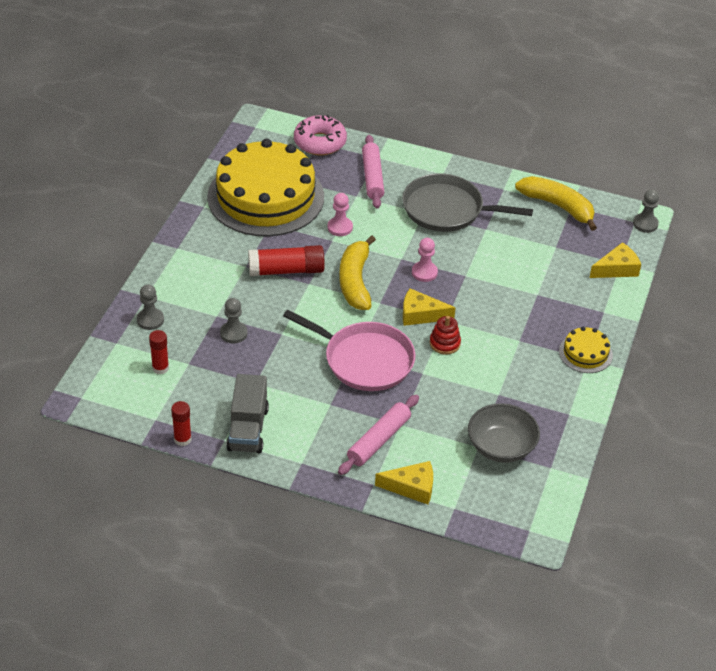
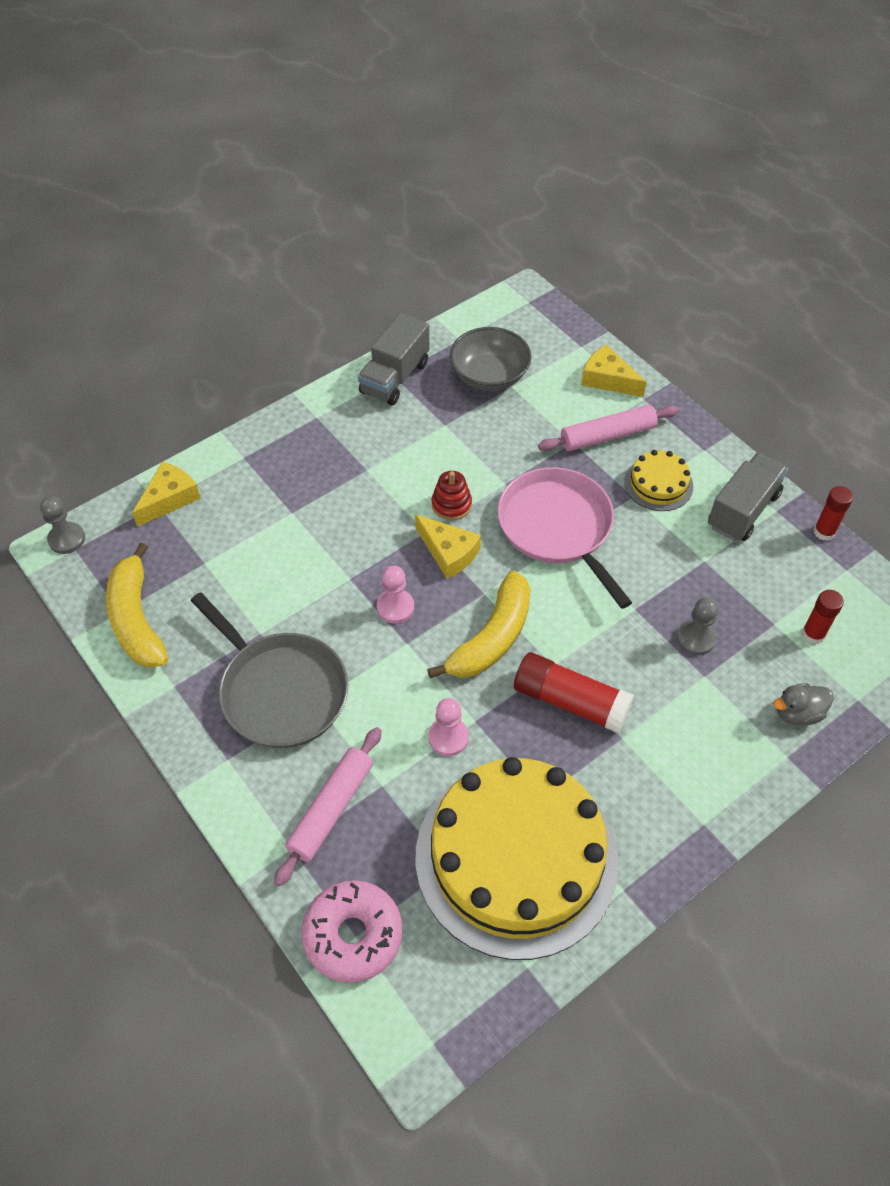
camera: 145 degrees left, 10 degrees up
grey pawn [137,285,164,330] -> grey duck [773,683,834,725]
yellow cake [559,327,613,373] -> yellow cake moved to [624,450,693,511]
yellow cheese [589,242,641,278] -> yellow cheese turned 120 degrees clockwise [132,461,201,527]
none -> grey truck [358,313,430,406]

